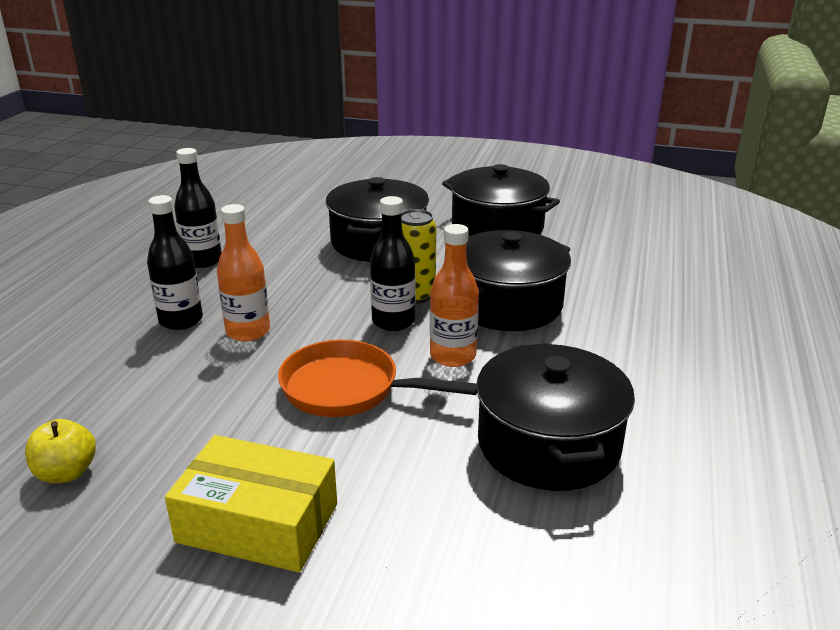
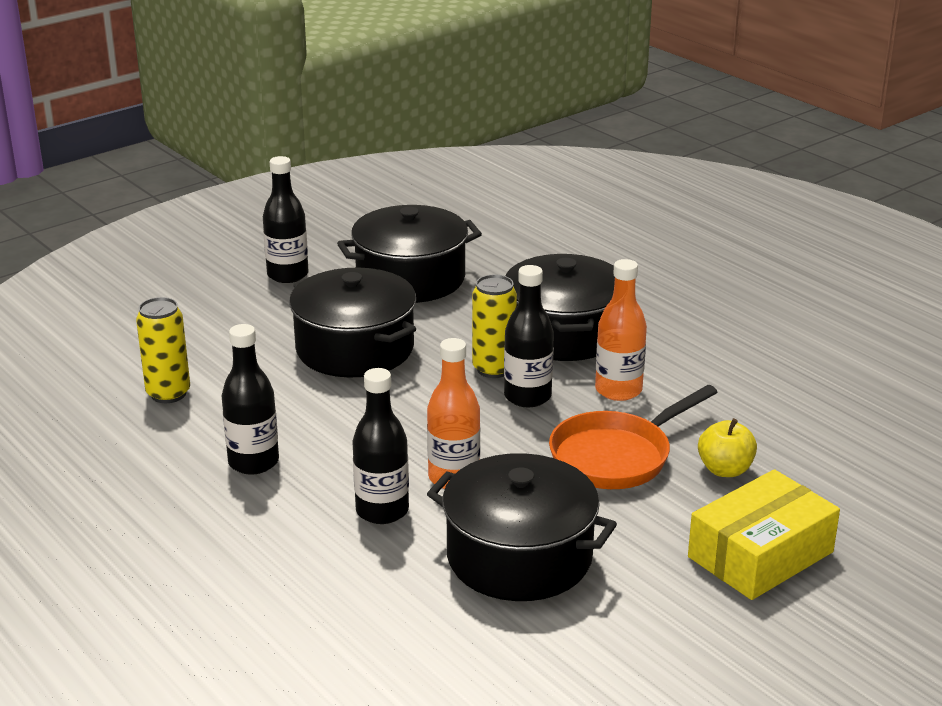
camera: 55 degrees left, 0 degrees up
yellow apple [25,419,96,483] -> yellow apple moved to [698,418,757,477]
black pot [476,343,635,491] -> black pot moved to [427,453,617,601]
none -> yellow can [136,297,190,403]
none -> black bottle [263,156,309,283]

